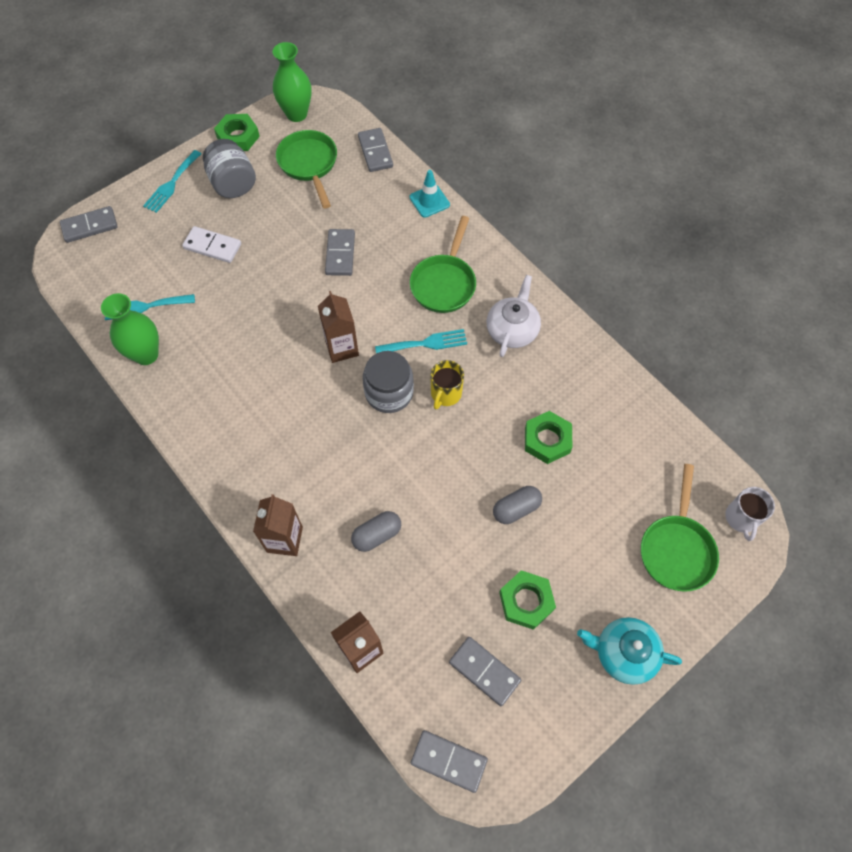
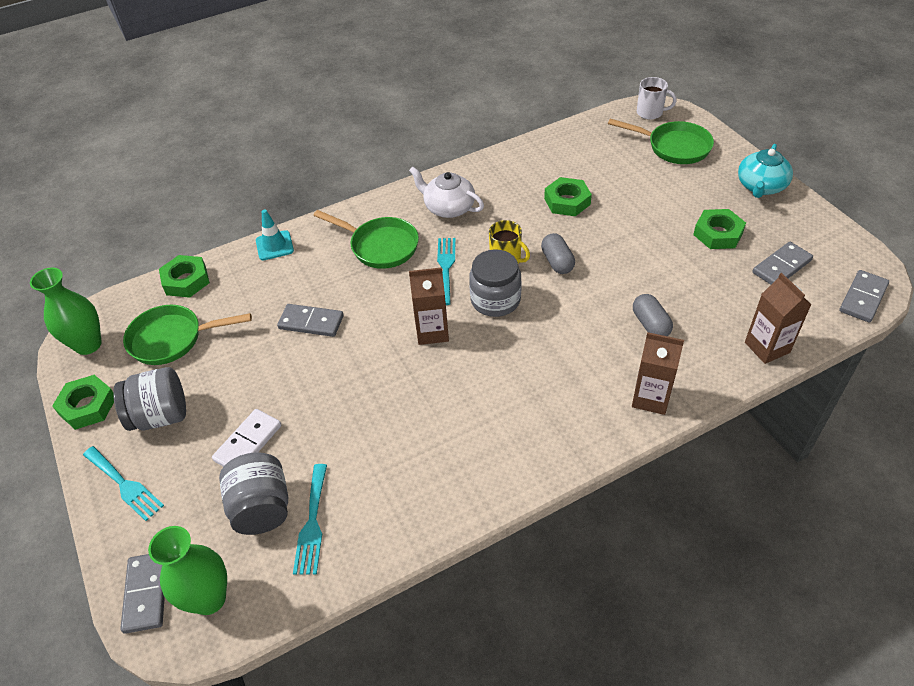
camera: 75 degrees left, 15 degrees down
green vase [101,293,159,365] -> green vase moved to [148,526,227,615]
grey domino [358,128,393,172] -> green nut [159,255,210,298]
grey capsule [493,486,542,524] -> grey capsule moved to [541,233,575,274]
none -> grey jar [219,452,288,535]

